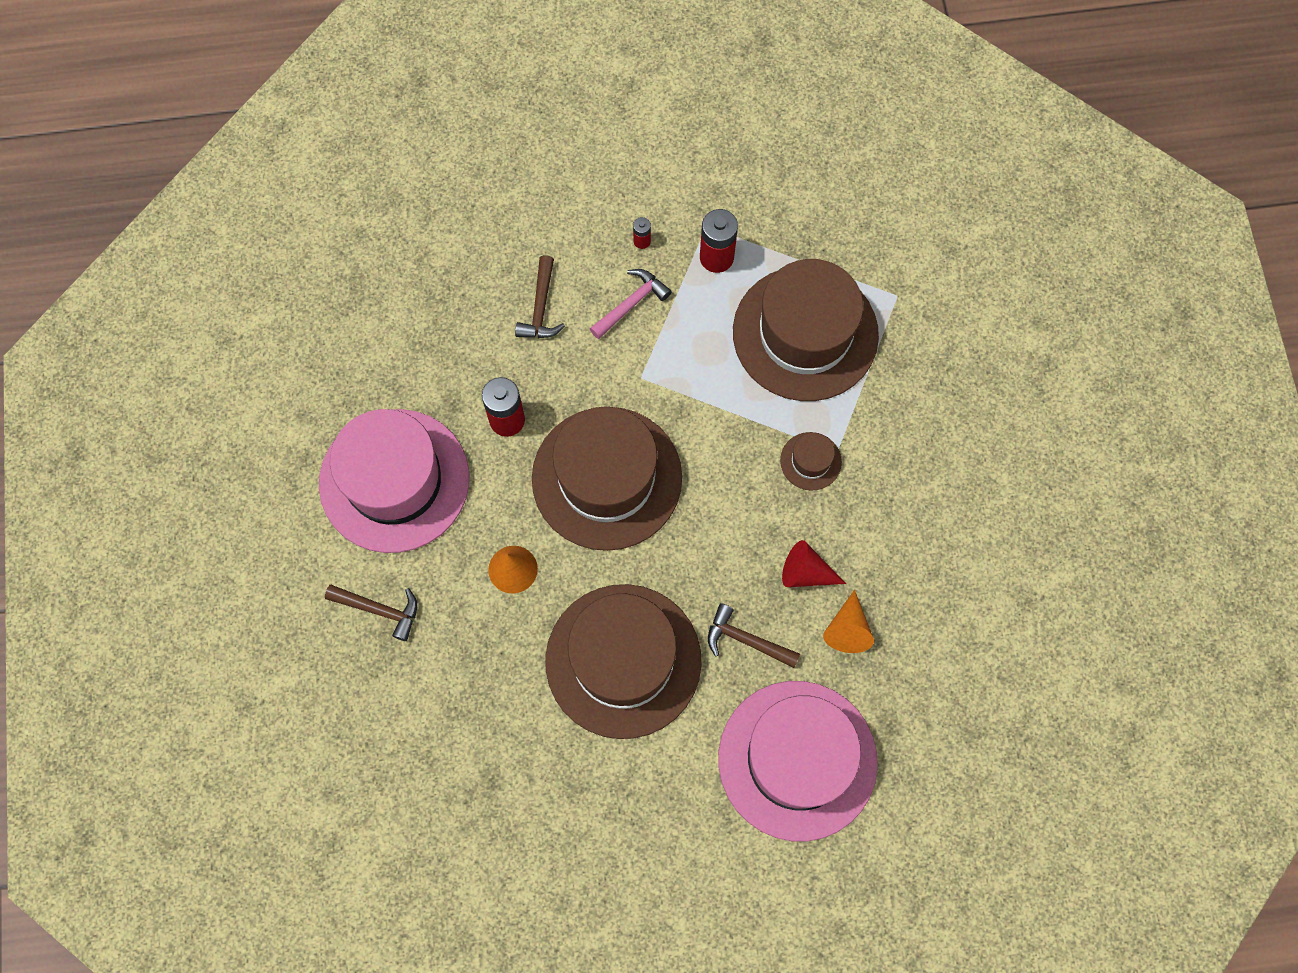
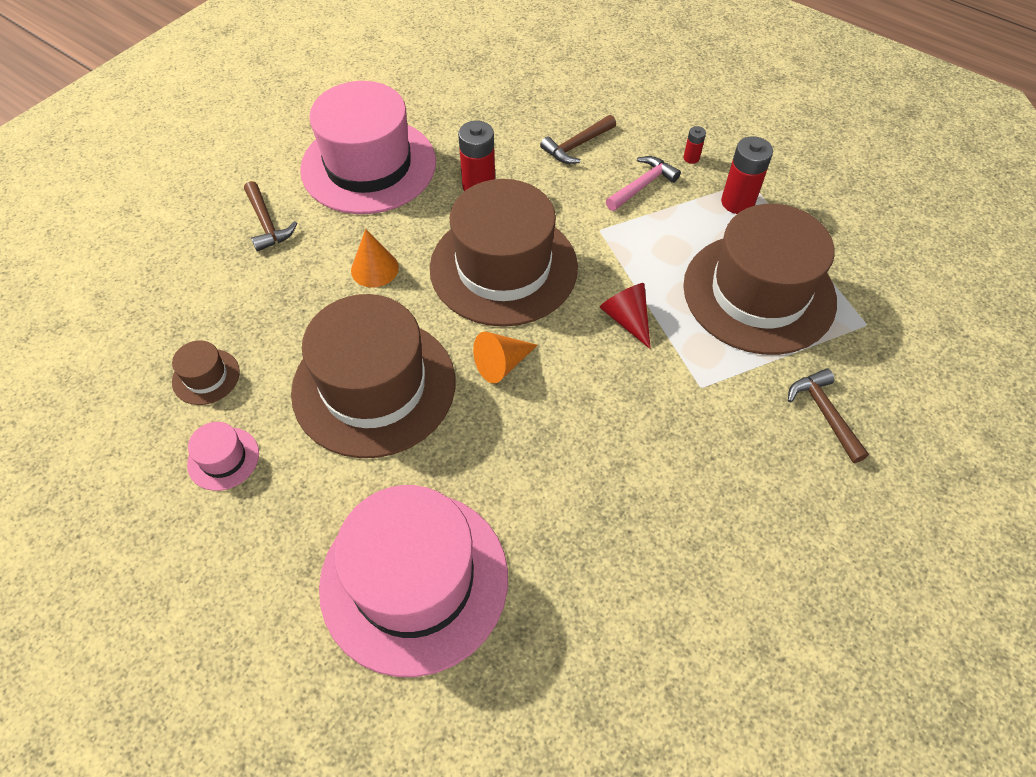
camera: 45 degrees right, 15 degrees down
pink hammer [590,269,672,339] -> pink hammer turned 45 degrees counterclockwise [606,156,681,211]
brown hammer [708,603,800,668] -> brown hammer moved to [788,368,869,463]
brown hat [780,432,842,491] -> brown hat moved to [172,340,240,405]
red cone [782,540,846,587] -> red cone moved to [599,283,651,349]
orange cone [823,590,874,653] -> orange cone moved to [473,331,537,384]
none -> pink hat [187,422,259,491]

